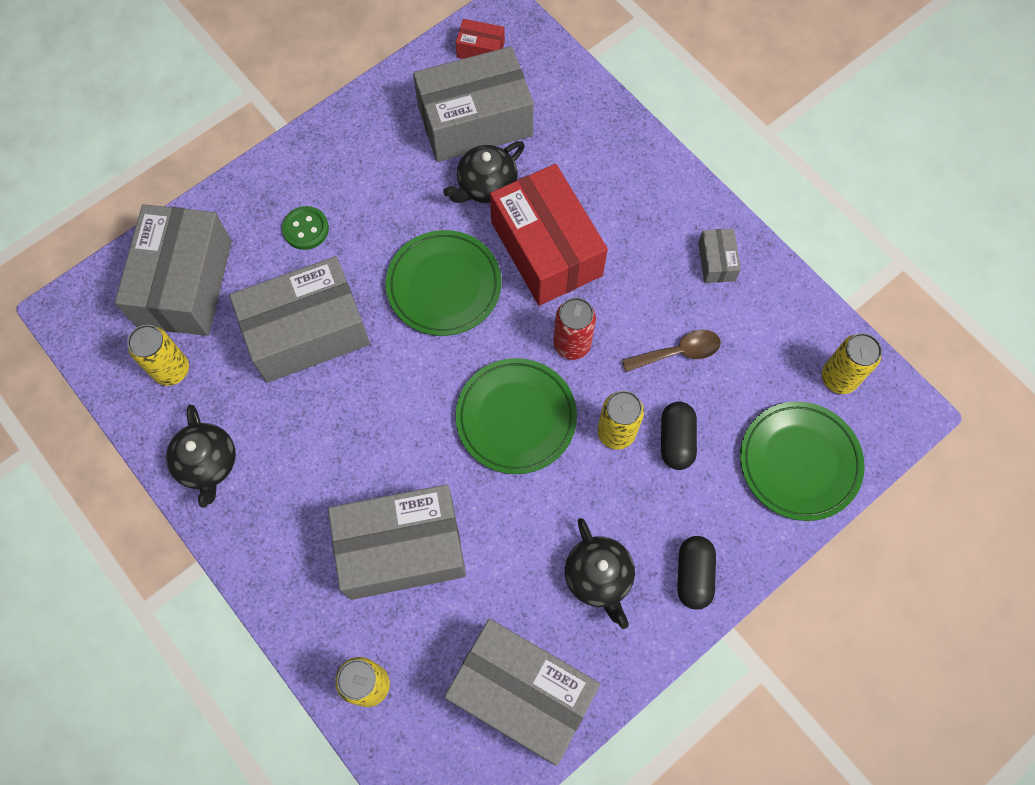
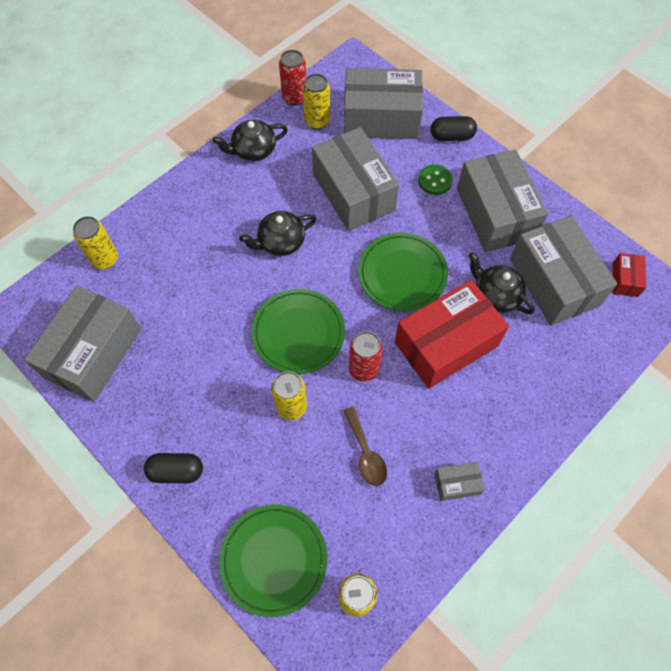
camera: 85 degrees right, 5 degrees down
grey box [328,484,466,600] -> grey box moved to [457,149,548,252]
black teapot [565,518,635,629] -> black teapot moved to [239,211,317,256]
black capsule [661,401,697,470] -> black capsule moved to [431,116,477,141]
none -> red can [279,50,306,106]

